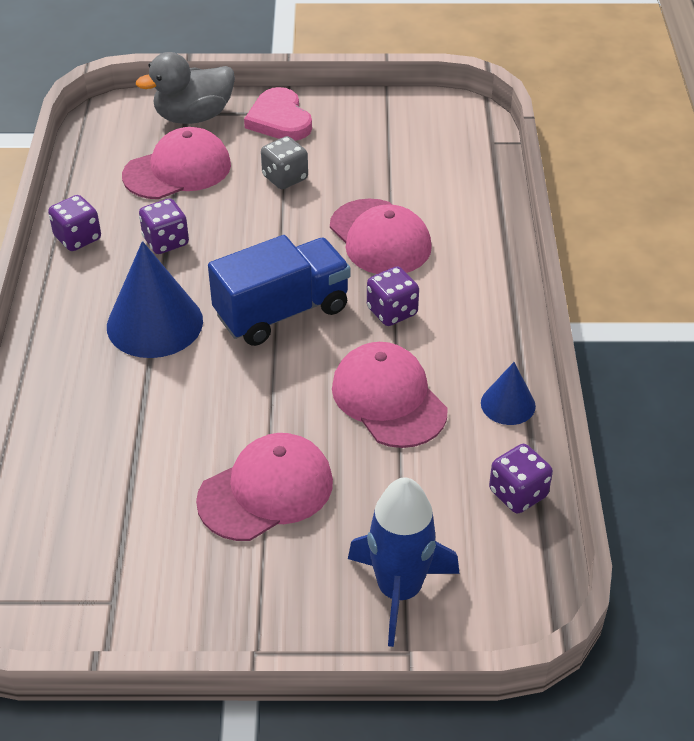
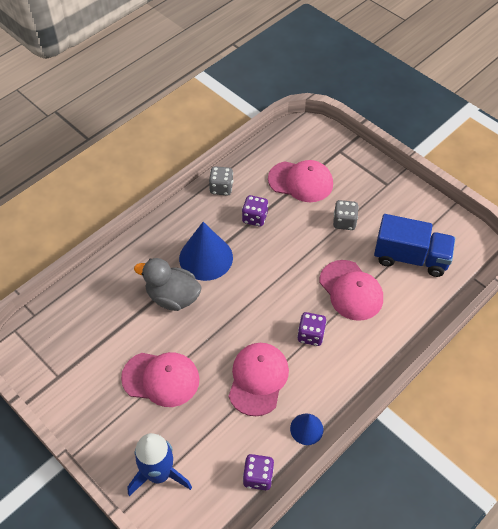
camera: 45 degrees right, 10 degrees up
purple dice [48,195,101,251] -> grey dice [209,166,233,196]
grey duck [136,52,235,124] -> grey duck moved to [134,258,202,311]
blue truck [208,235,351,346] -> blue truck moved to [374,214,455,277]
pink heart [244,87,312,141] -> none
pink cap [330,199,432,274] -> pink cap turned 45 degrees counterclockwise [320,260,383,321]

